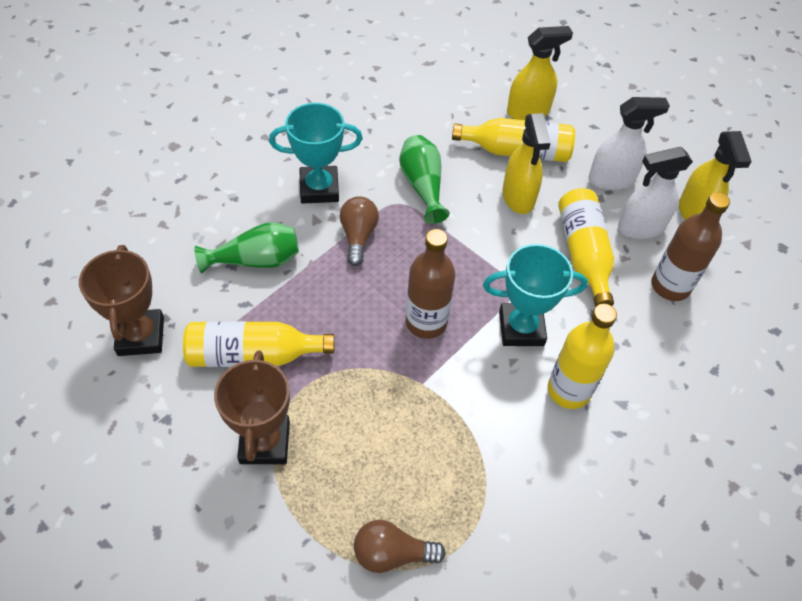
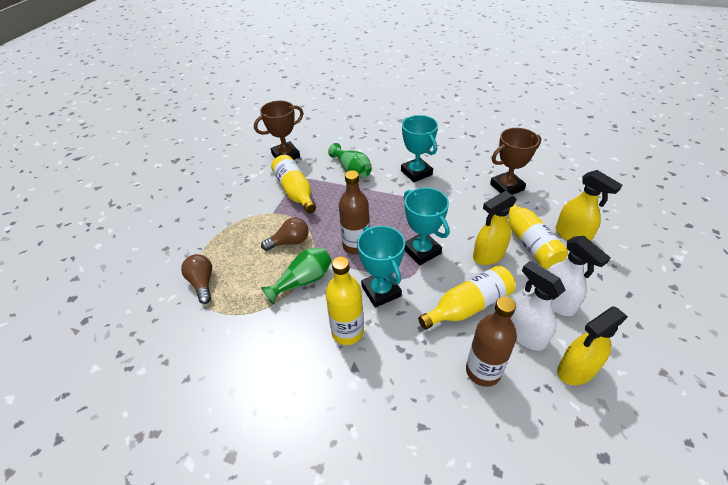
camera: 70 degrees right, 10 degrees down
brown trophy [214,351,290,464] -> brown trophy moved to [490,128,541,195]
brown light bulb [340,196,379,266] -> brown light bulb moved to [261,217,309,251]
green vase [399,135,450,224] -> green vase moved to [261,247,332,304]
none -> turquoise trophy [404,188,449,265]

